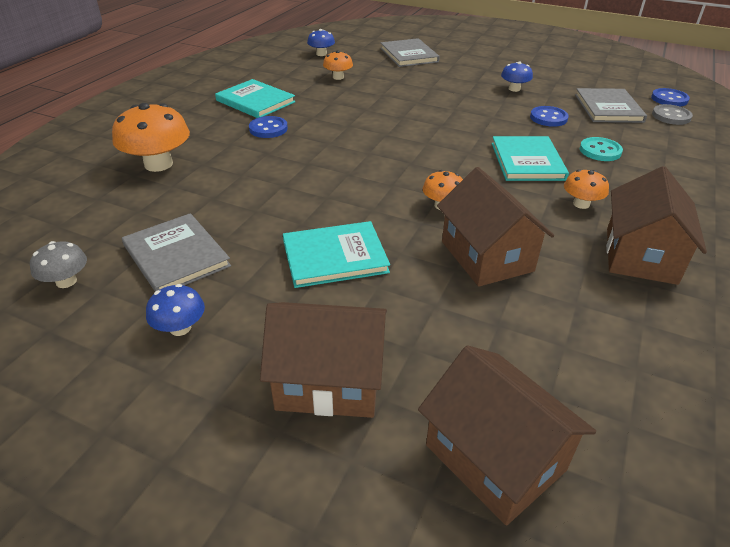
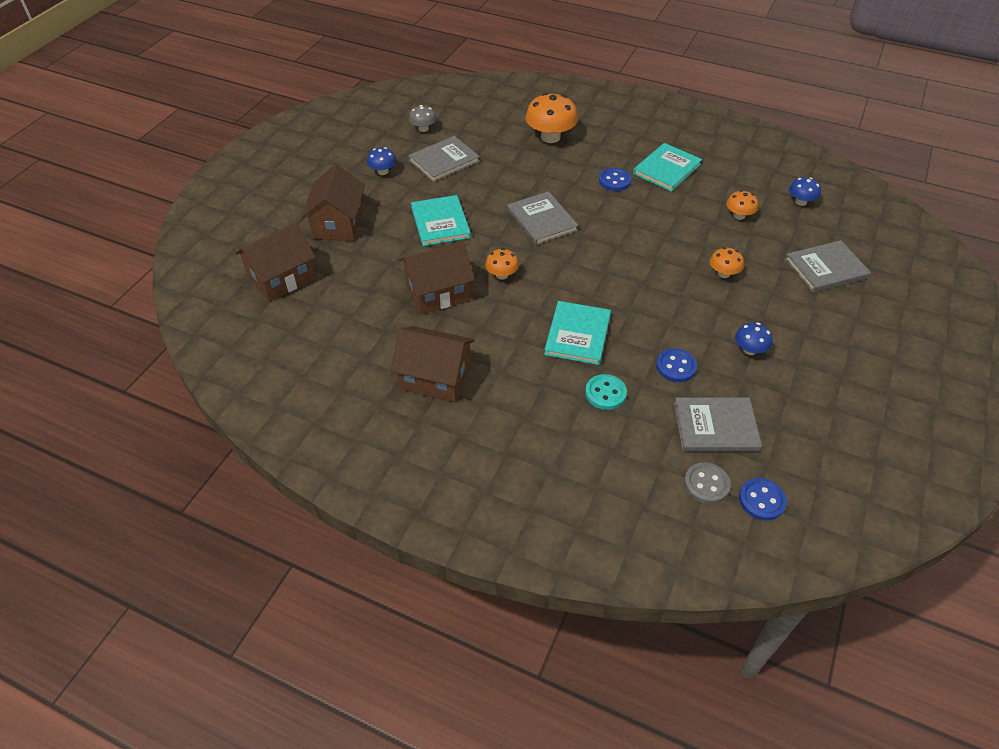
camera: 90 degrees right, 10 degrees up
turquoise book [492,136,569,181] -> turquoise book turned 75 degrees counterclockwise [544,301,611,365]
orange mushroom [564,169,609,209] -> orange mushroom moved to [710,247,744,278]
none -> grey book [507,191,579,245]

